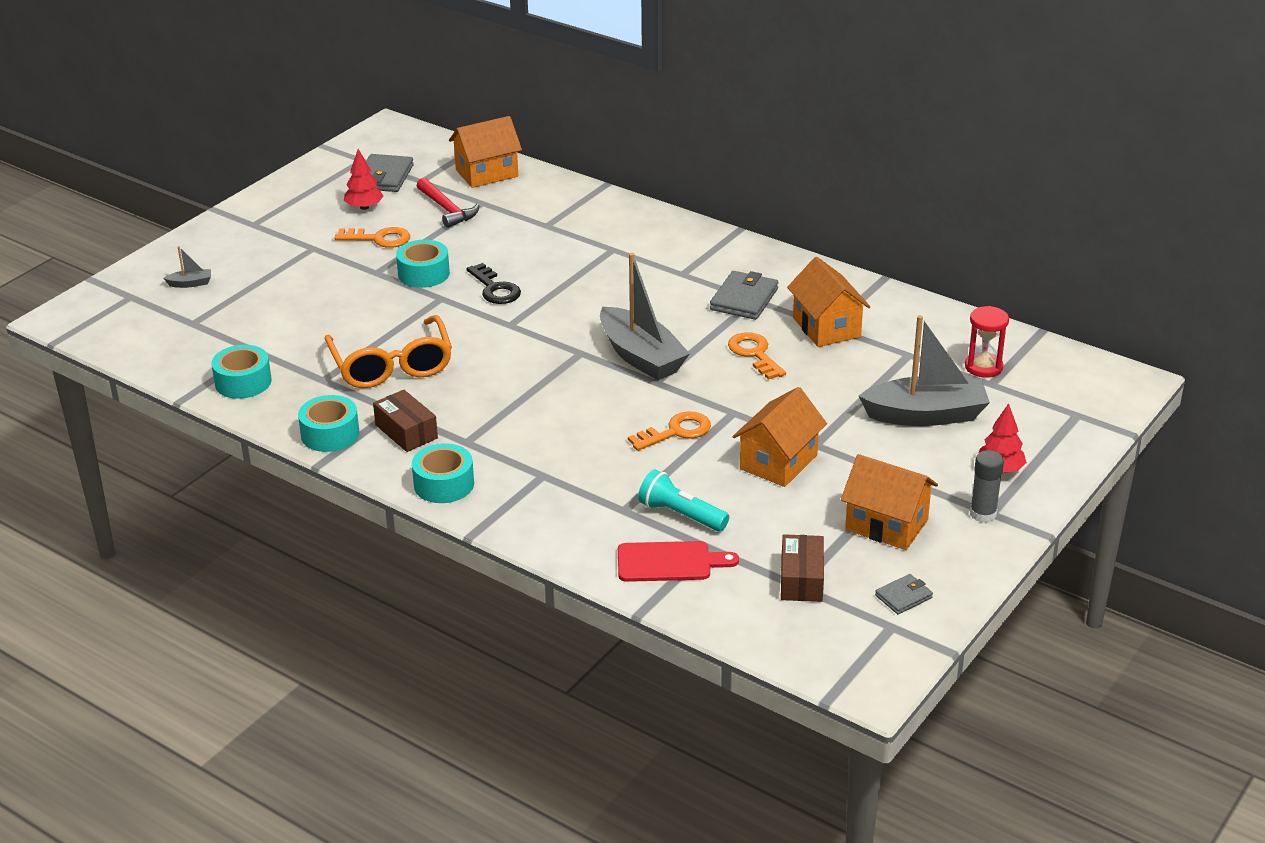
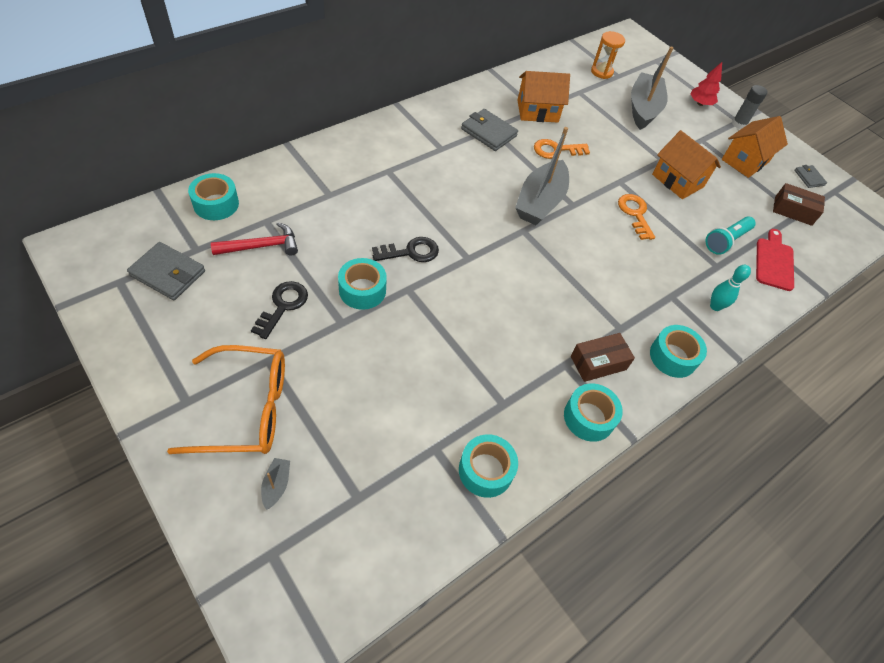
camera: 80 degrees left, 20 degrees up
orange glasses [325,315,452,388] -> orange glasses moved to [167,345,285,454]
orange key [335,227,410,248] -> black key [251,281,308,339]
red tree [344,149,384,210] -> none
orange house [449,116,522,188] -> turquoise tape [188,173,239,220]
grey boat [600,253,690,380] -> grey boat turned 135 degrees clockwise [515,127,569,225]
red hourglass [965,306,1009,378] -> orange hourglass [591,31,625,79]
none -> turquoise bowling pin [710,265,751,311]

